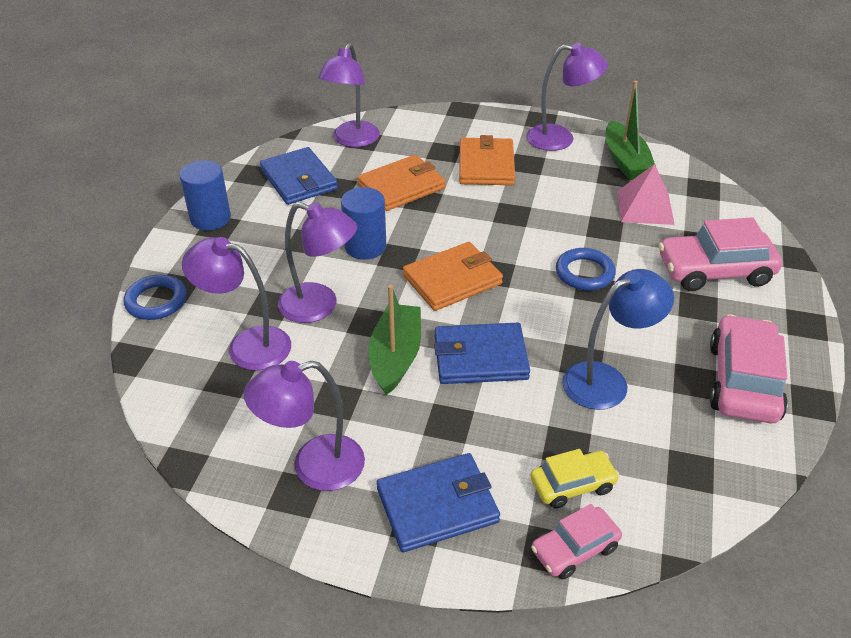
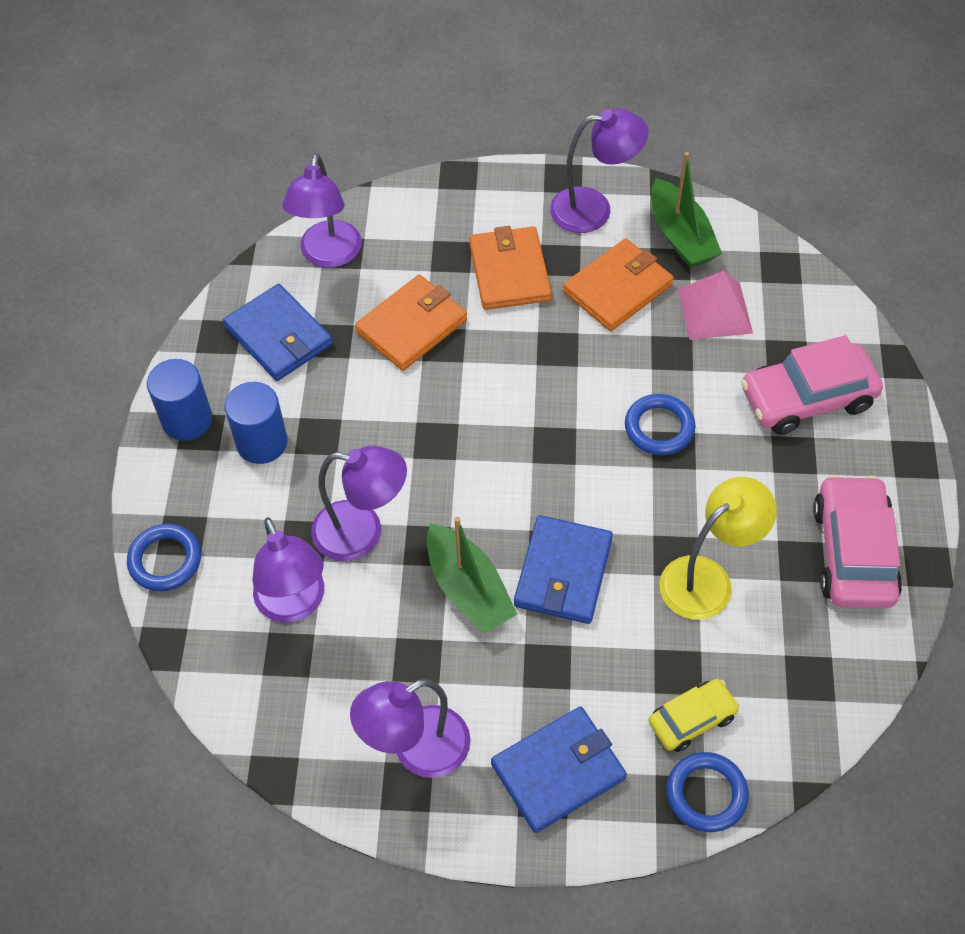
camera: 10 degrees left, 15 degrees up
purple lamp [182,237,291,371] -> purple lamp turned 120 degrees counterclockwise [252,517,324,623]
blue cylinder [341,187,386,260] -> blue cylinder moved to [224,382,288,464]
green boat [368,285,421,395] -> green boat turned 150 degrees clockwise [427,517,517,634]
orange wallet [403,242,503,311] -> orange wallet moved to [563,239,674,331]
blue wallet [434,323,530,384] -> blue wallet turned 60 degrees counterclockwise [514,515,613,624]
pink car [531,504,622,579] -> blue ring [666,752,749,832]
blue lamp [562,269,674,410] -> yellow lamp [659,477,777,620]

